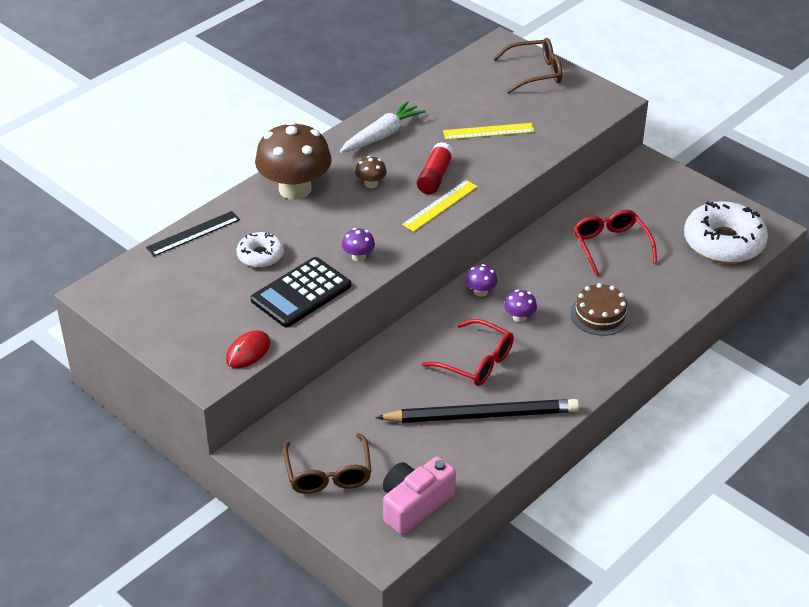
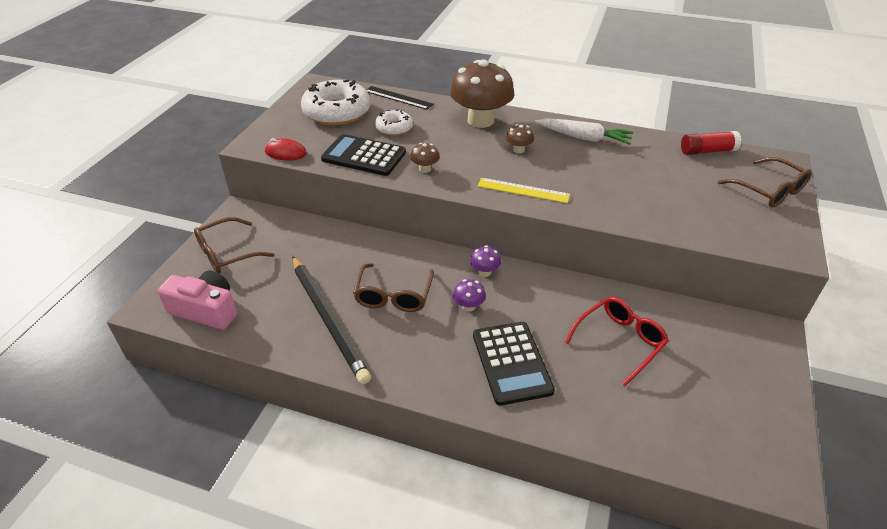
camera: 65 degrees right, 0 degrees up
purple mushroom [342,228,375,261] -> brown mushroom [410,143,440,173]
red glue stick [417,142,454,194] -> red glue stick moved to [681,131,742,155]
red glasses [422,319,514,386] -> brown glasses [353,263,434,312]
yellow ruler [443,123,535,140] -> none
brown cake [570,283,630,336] -> black calculator [473,322,555,406]
white donut [684,201,768,264] -> white donut moved to [301,80,370,126]

